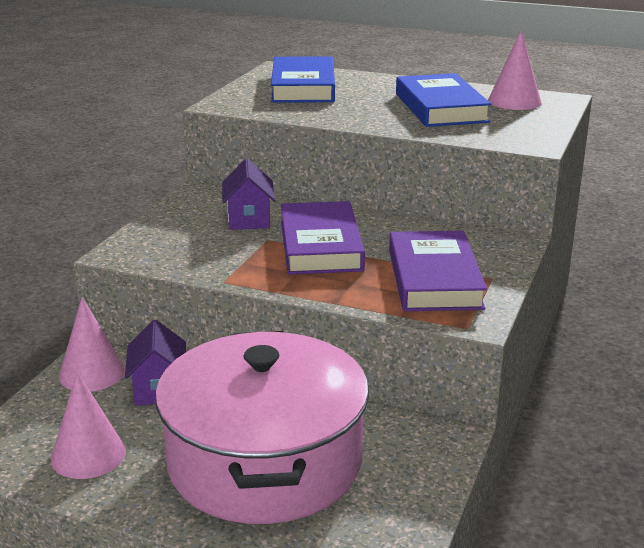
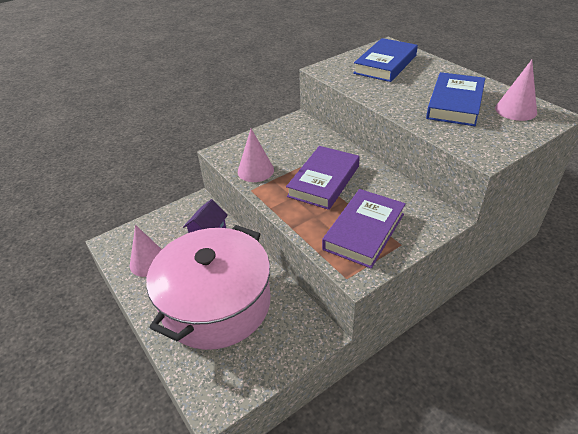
camera: 35 degrees right, 15 degrees up
pink cone [59,297,125,392] -> pink cone moved to [238,129,274,182]
purple house [222,159,275,230] -> none

